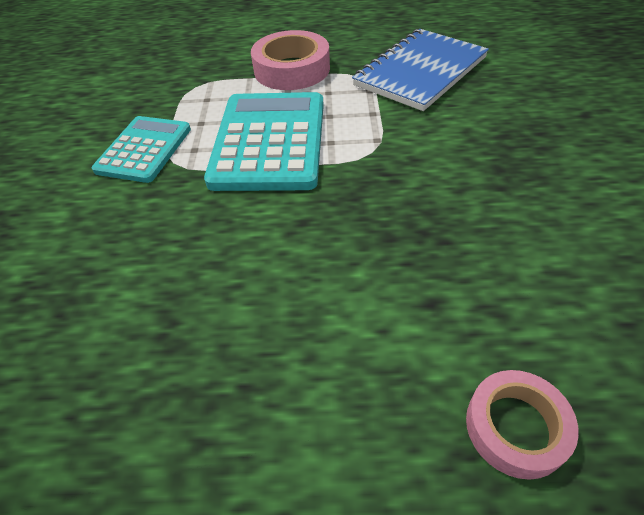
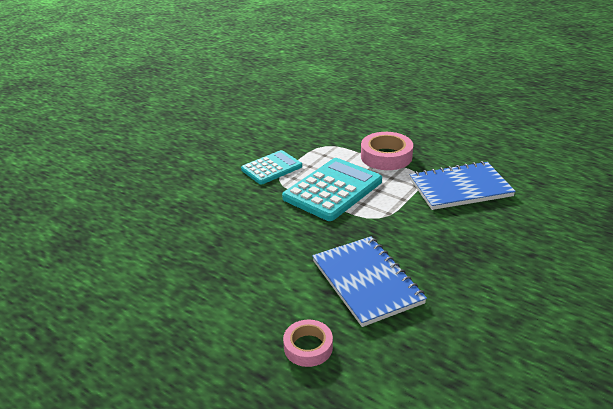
camera: 35 degrees right, 15 degrees down
none -> blue notebook [312,236,427,327]

